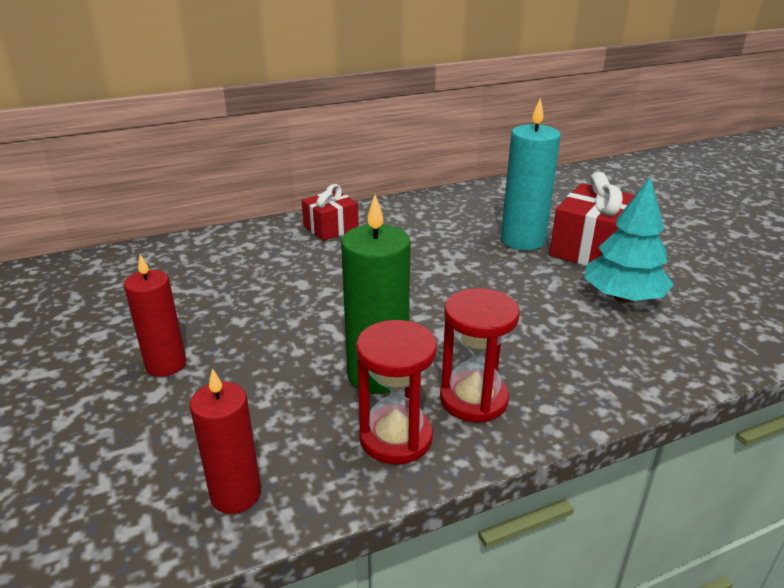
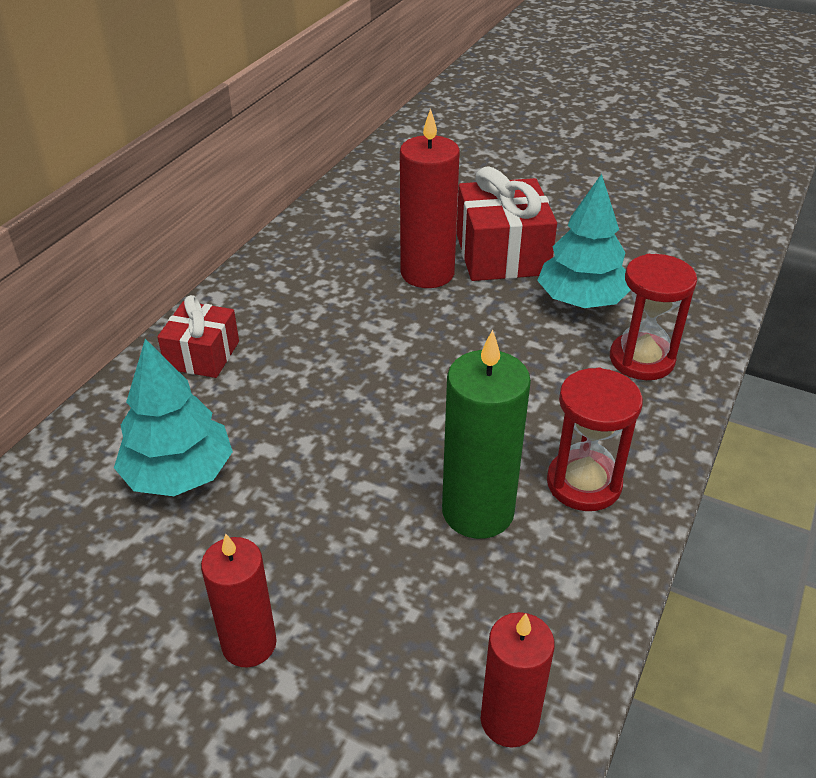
camera: 40 degrees left, 10 degrees up
red hourglass [356,320,437,464] -> red hourglass moved to [610,254,697,380]
turquoise candle [501,98,561,250] -> red candle [400,108,460,288]
none -> turquoise tree [114,339,233,496]

